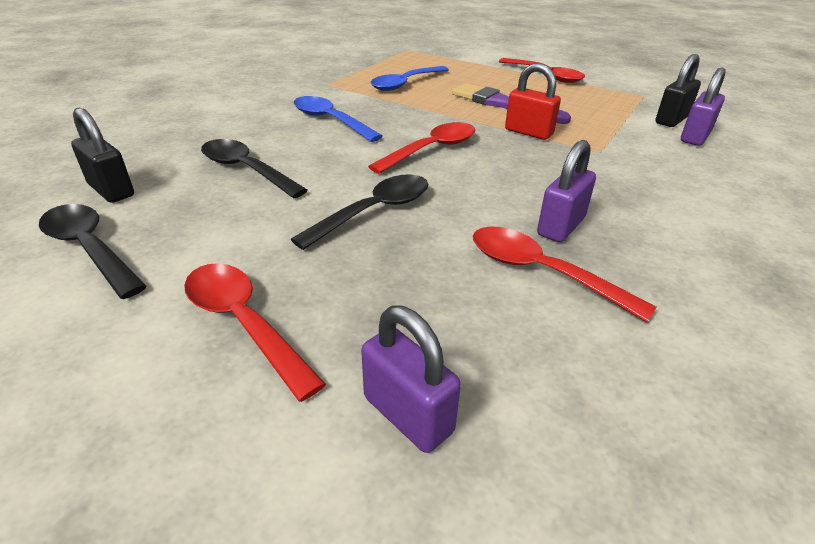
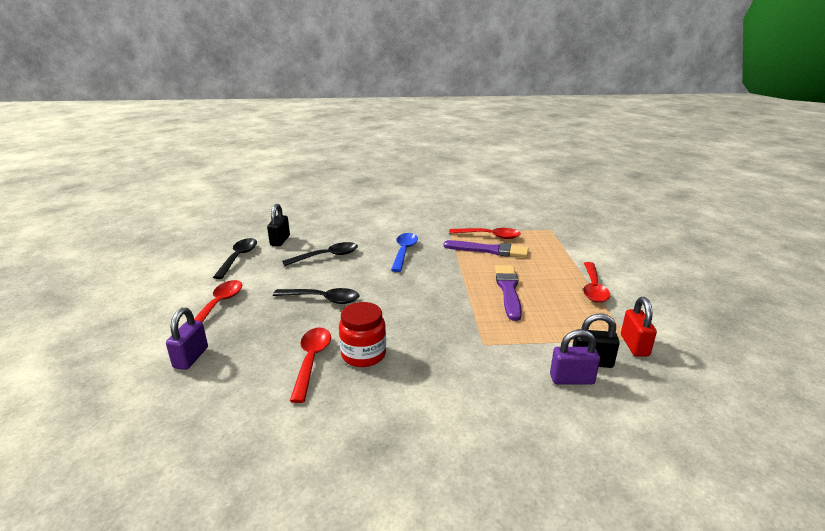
camera: 55 degrees right, 10 degrees down
black spoon [201,139,307,198] -> black spoon turned 60 degrees clockwise [282,242,358,266]
red spoon [368,122,476,174] -> red spoon moved to [449,228,521,239]
blue spoon [370,66,449,91] -> purple brush [443,240,529,258]
red padlock [505,63,561,140] -> red padlock moved to [621,297,657,356]
purple padlock [537,140,596,242] -> red jar [339,302,386,367]

